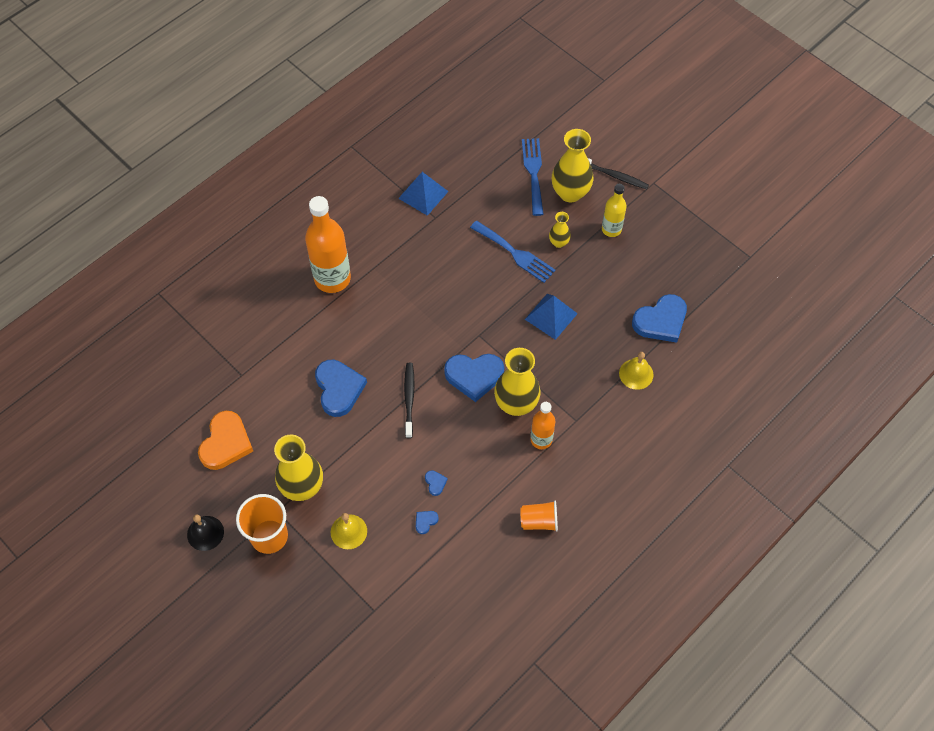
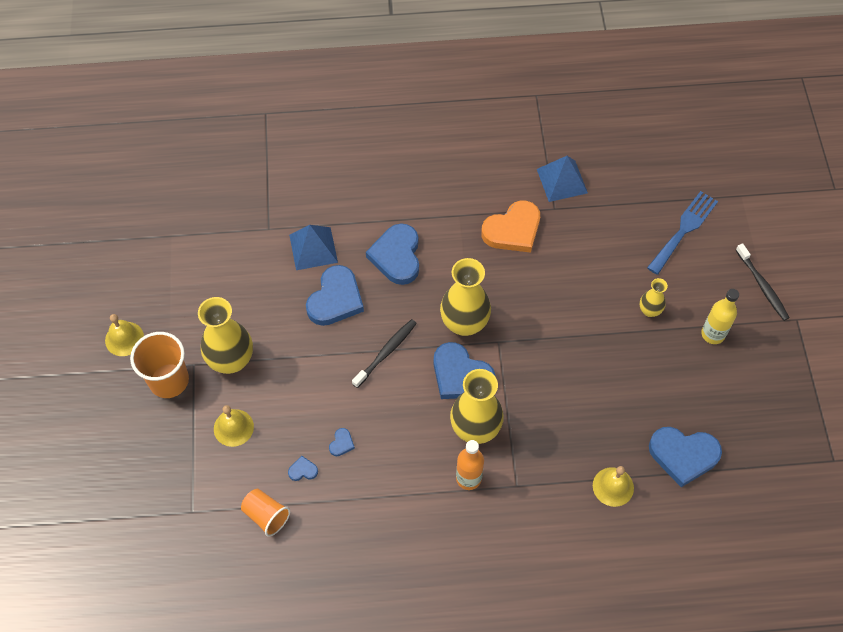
camera: 40 degrees right, 0 degrees up
black bell [187,514,224,551] -> yellow bell [105,314,144,356]
orange heart [198,411,253,470] -> orange heart moved to [481,200,540,253]
orange bottle [305,196,351,293] -> none
blue fork [470,221,556,283] -> none
orange cup [520,501,558,532] -> orange cup moved to [241,489,290,537]
blue pyramid [525,294,578,340] -> blue pyramid moved to [289,225,338,270]
yellow vase [552,129,593,203] -> yellow vase moved to [440,258,491,336]
none -> blue heart [366,224,419,285]

